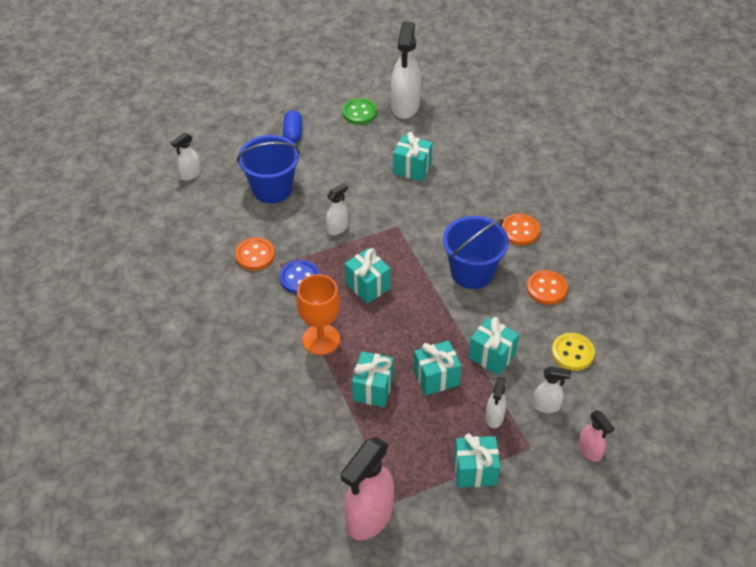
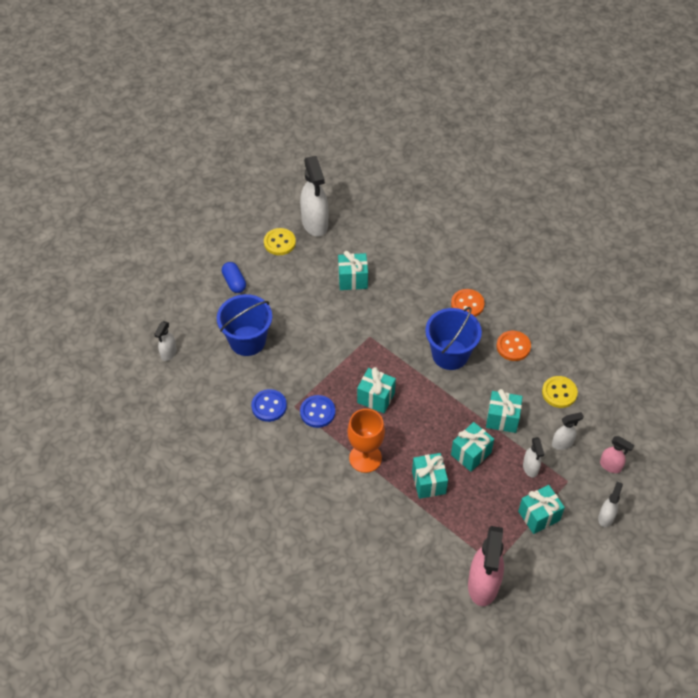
camera: 25 degrees left, 5 degrees up
orange button [235,237,275,271] -> blue button [251,389,287,422]
white spray bottle [326,183,348,235] -> white spray bottle moved to [598,482,623,527]
green button [342,98,377,125] -> yellow button [264,228,296,255]

